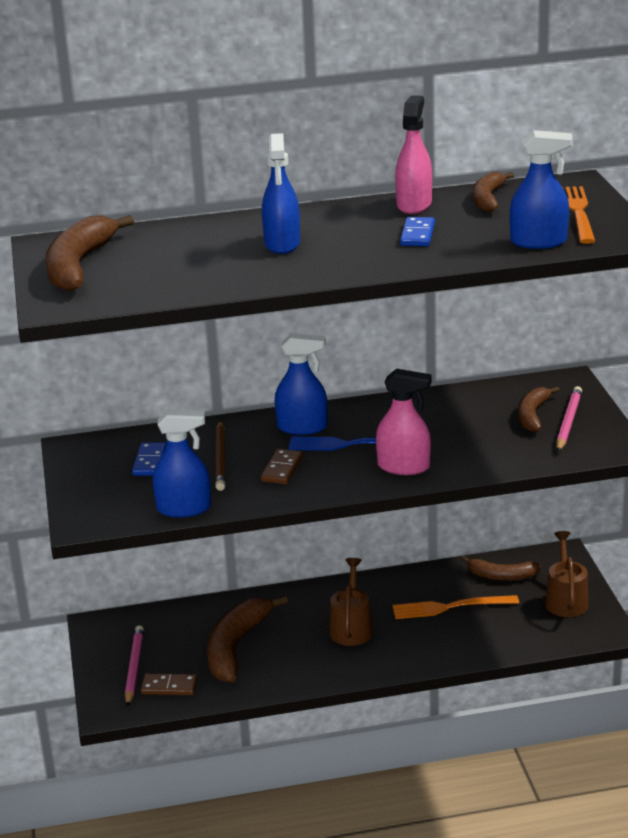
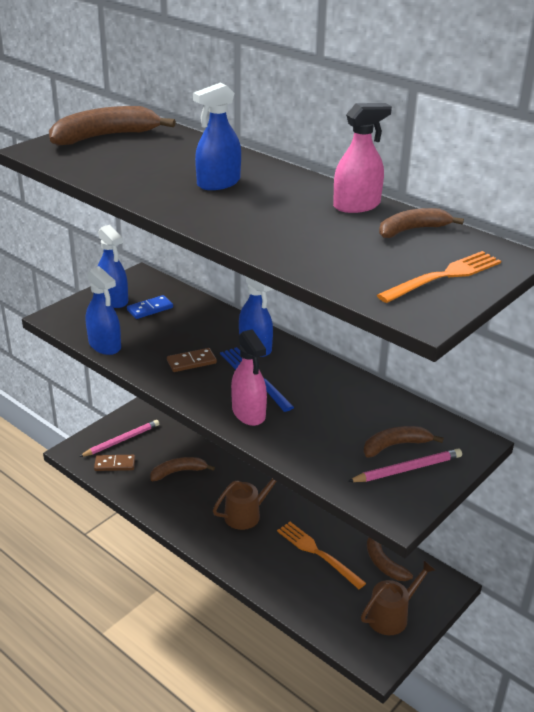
camera: 50 degrees right, 5 degrees up
brown domino [141,673,197,695] -> brown domino turned 60 degrees counterclockwise [94,455,135,471]
brown banana [207,595,288,682] -> brown banana [151,457,215,481], size x0.60
brown pencil [215,421,226,491] -> none
blue domino [400,217,435,246] -> none
blue spray bottle [510,130,573,249] -> blue spray bottle moved to [98,225,128,308]

